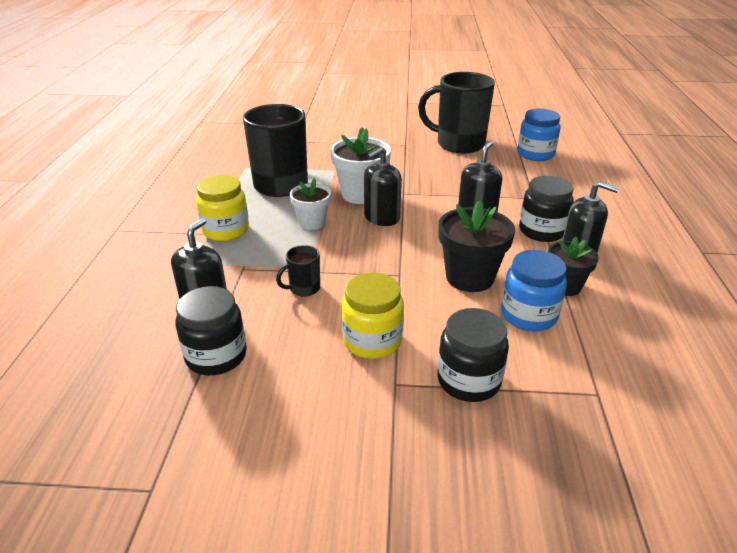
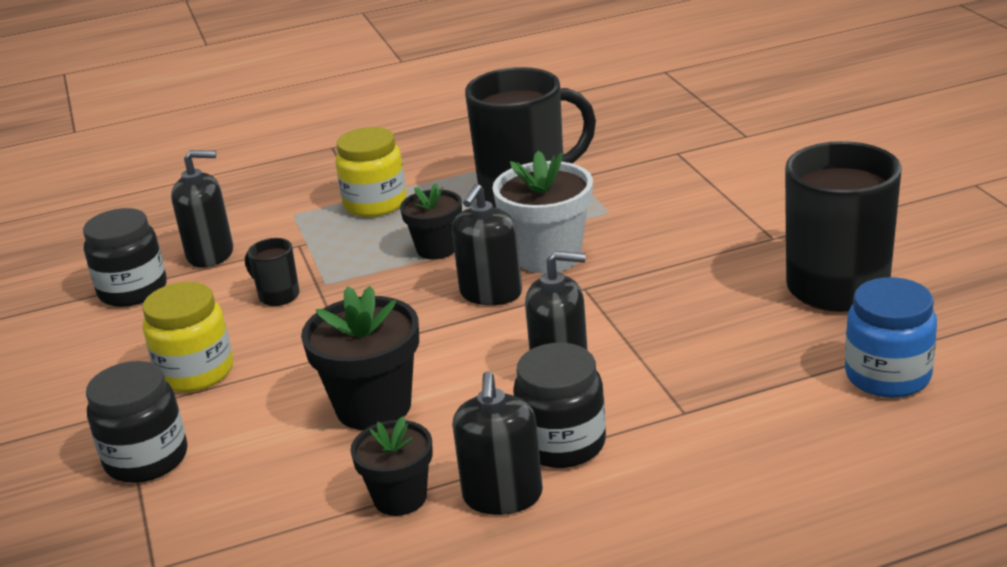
camera: 70 degrees right, 5 degrees down
white flower pot [290,178,331,230] -> black flower pot [400,183,462,259]
black soap dispenser [364,147,402,226] -> black soap dispenser turned 90 degrees counterclockwise [452,184,522,305]
blue jar [501,250,567,331] -> none

